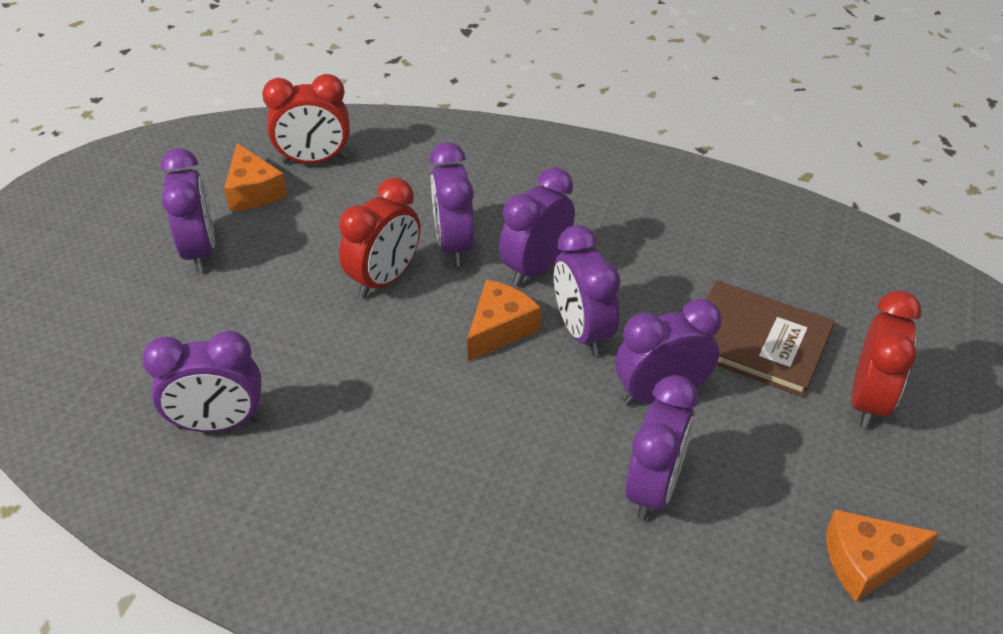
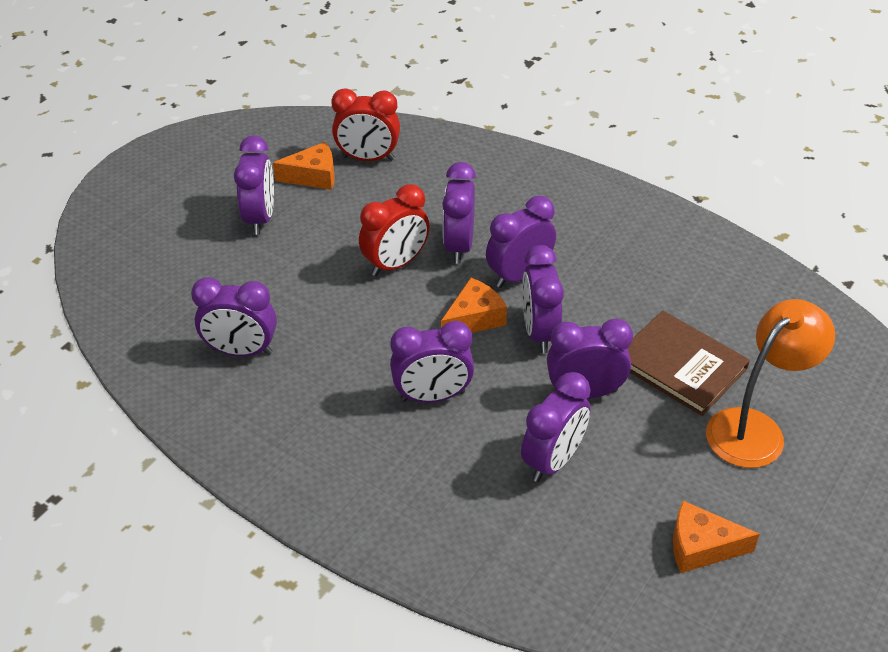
camera: 15 degrees right, 0 degrees up
orange cheese [224,143,287,211] -> orange cheese turned 90 degrees counterclockwise [273,142,335,190]
red clock [852,291,922,428] -> orange lamp [706,299,835,468]
none -> purple clock [390,321,474,403]

